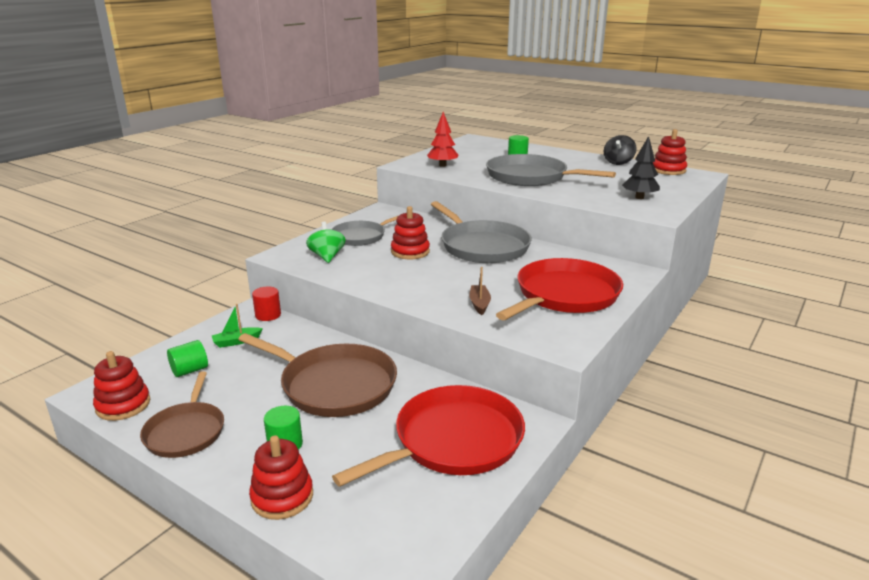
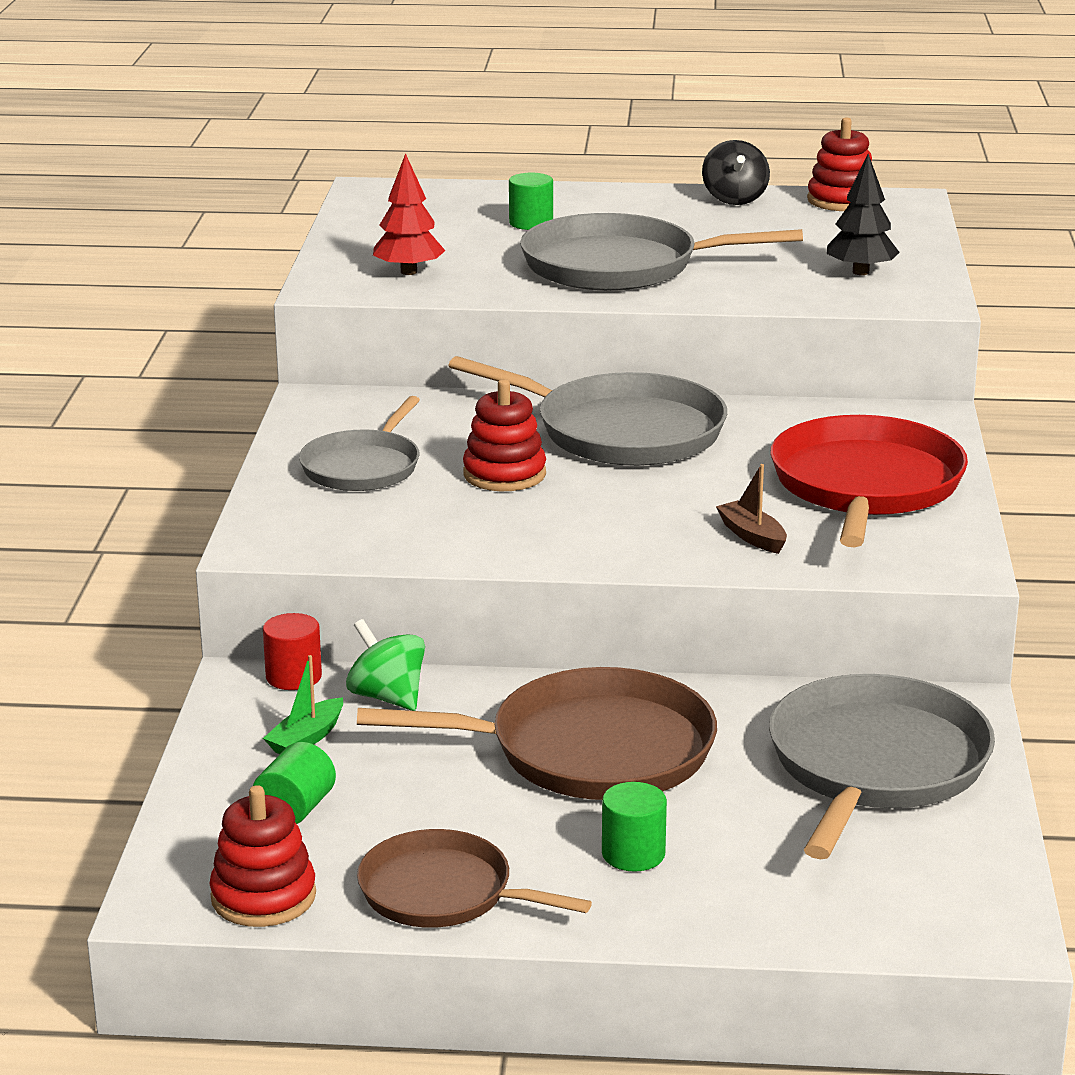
camera: 30 degrees left, 0 degrees up
brown pan [140,371,224,458] -> brown pan turned 150 degrees clockwise [357,829,592,928]
red stacking toy [249,435,313,520] -> none
green spinning top [306,222,346,263] -> green spinning top moved to [346,619,425,711]
red pan [332,385,525,487] -> grey pan [769,674,995,859]

